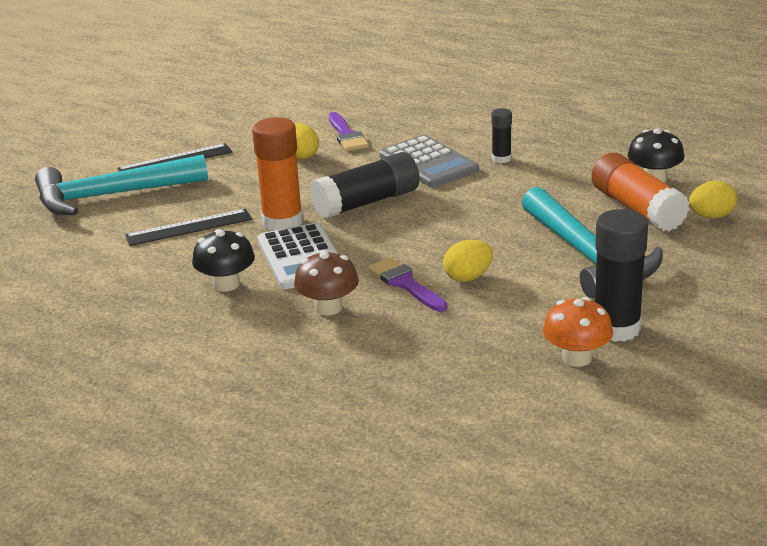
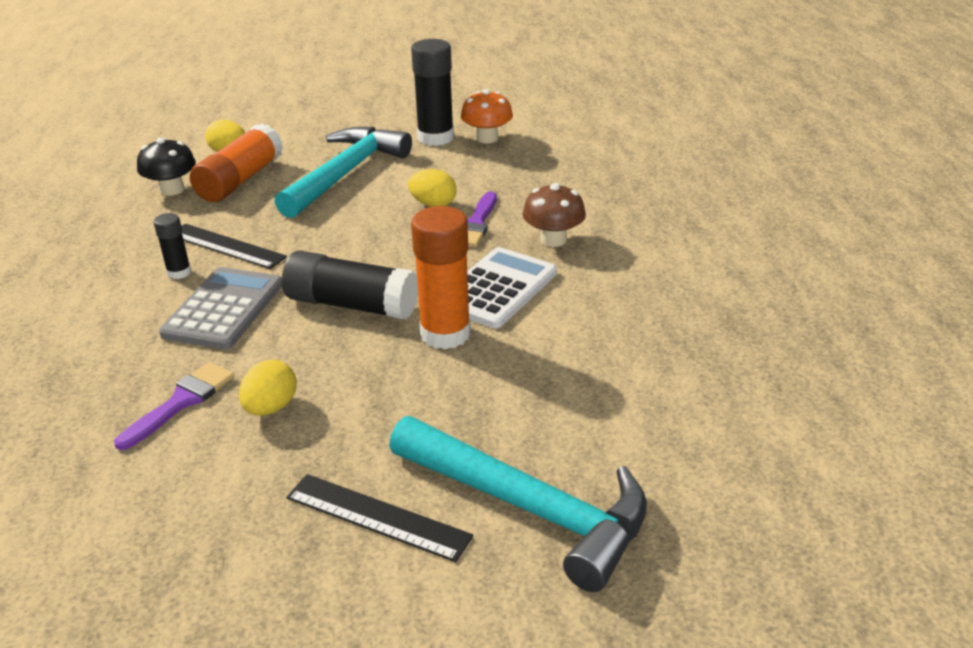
camera: 130 degrees left, 5 degrees up
black ruler [125,209,252,246] -> black ruler moved to [181,224,287,269]
black mushroom [192,229,255,292] -> none

